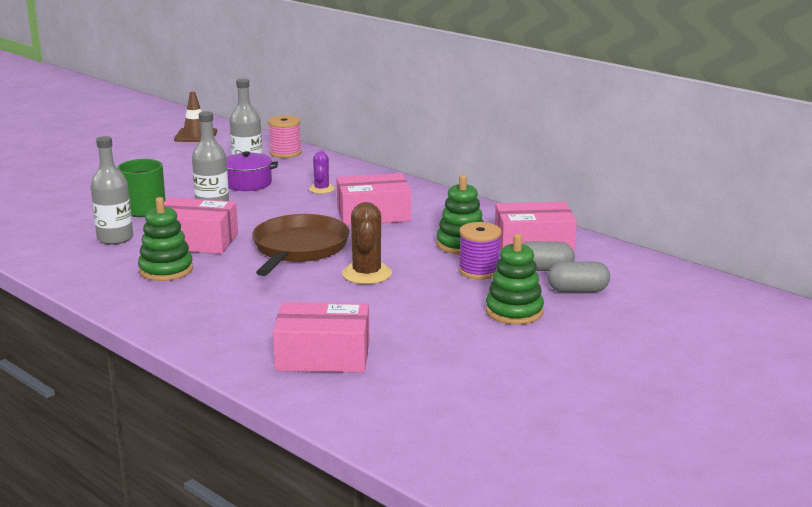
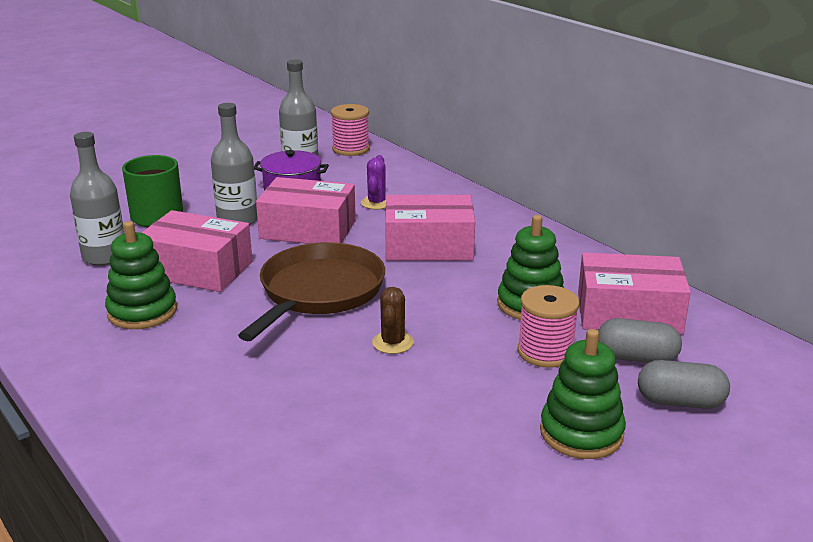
camera: 10 degrees right, 5 degrees up
brown traffic cone [174,92,217,142] -> none
pink box [273,302,369,373] -> pink box moved to [256,177,356,244]
brown cactus [342,202,392,284] -> brown cactus [372,287,414,354], size x0.62
purple spool [459,222,502,279] -> pink spool [517,285,579,368]

